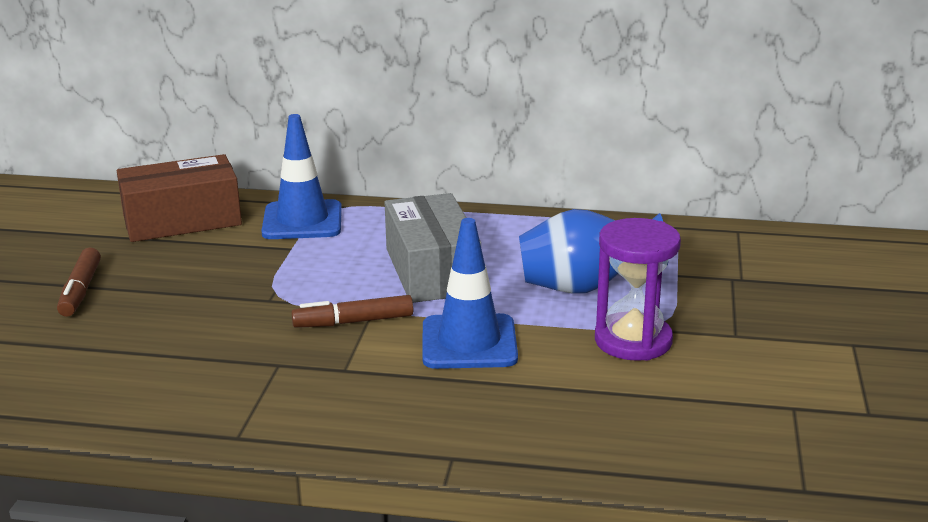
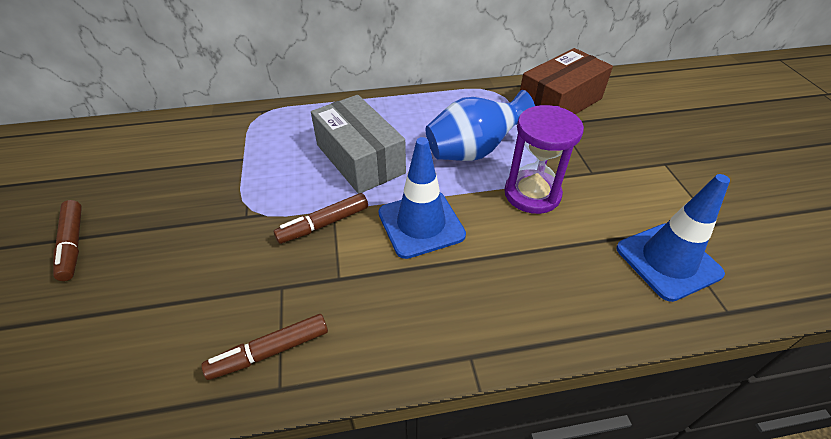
camera: 20 degrees left, 20 degrees up
brown box [117,154,242,242] -> brown box moved to [520,48,613,114]
blue traffic cone [262,114,342,239] -> blue traffic cone moved to [616,174,730,302]
none -> brown marker [201,314,328,380]

